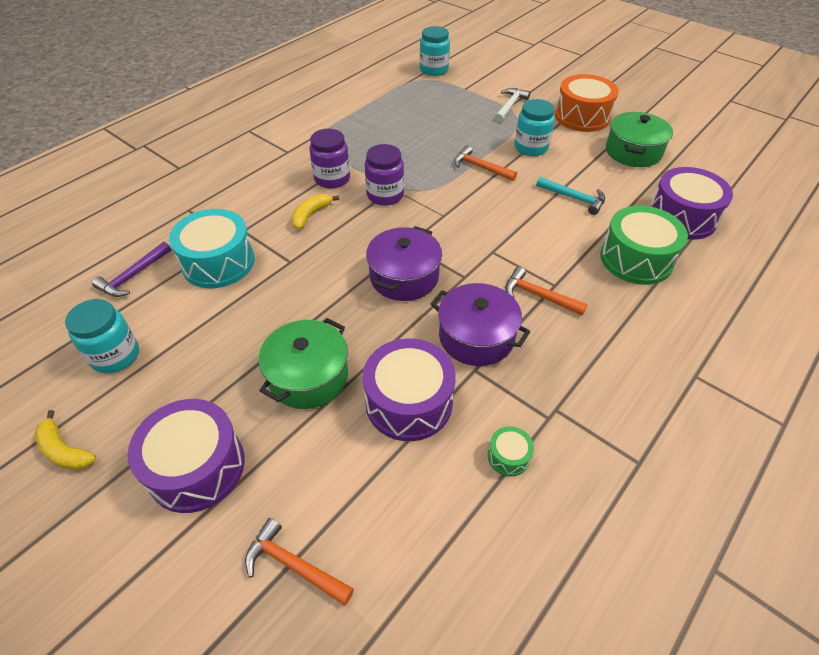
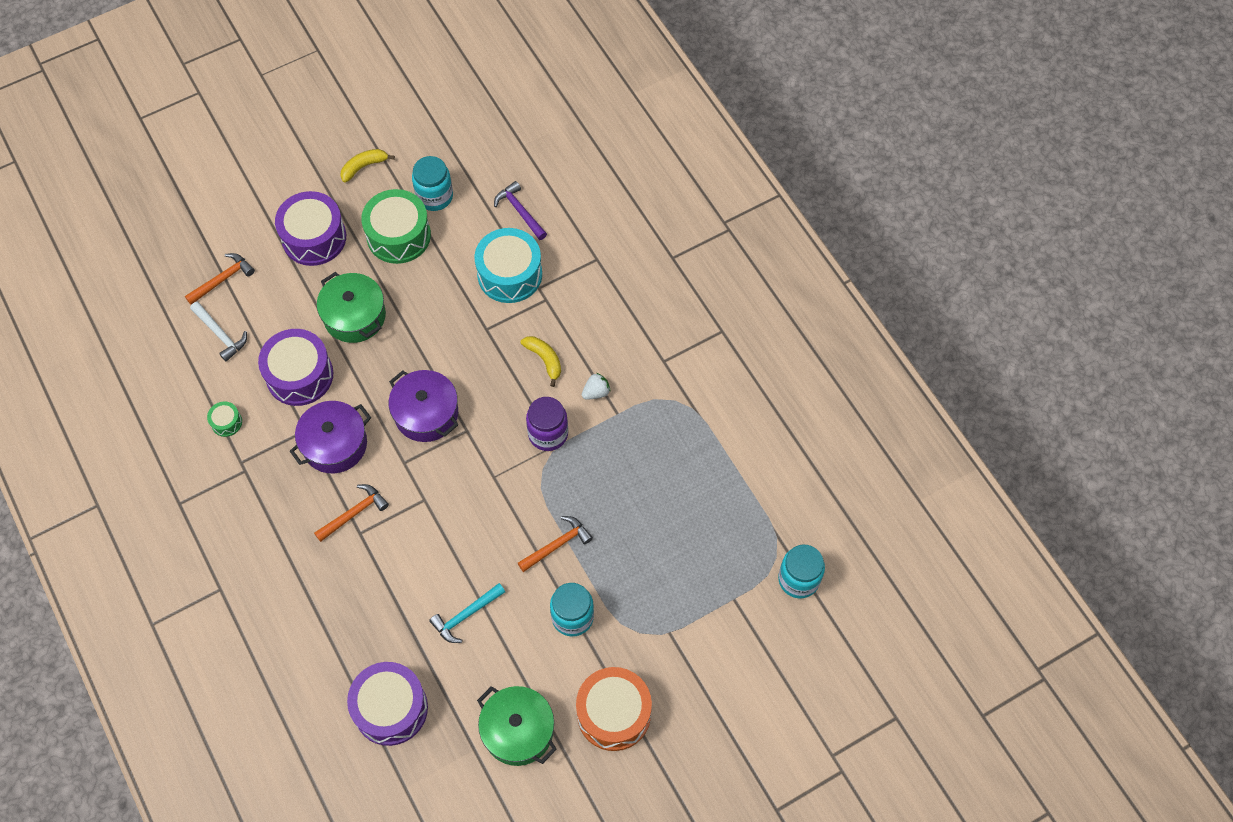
camera: 110 degrees right, 15 degrees up
purple jar [309,129,350,189] -> white strawberry [582,373,611,400]
white hammer [495,88,530,122] -> white hammer moved to [190,302,247,362]
green drum [600,206,688,285] -> green drum moved to [361,189,431,264]

